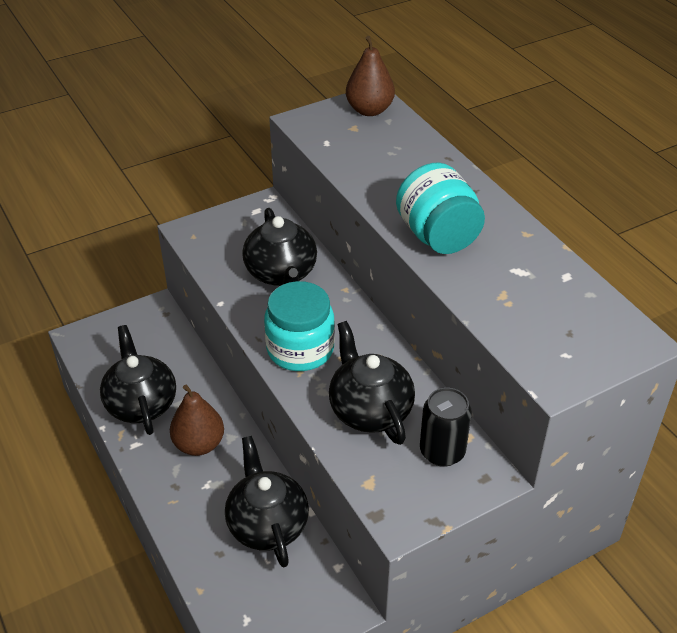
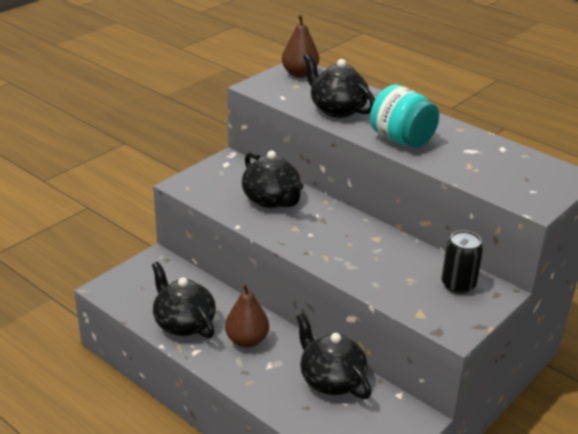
camera: 20 degrees left, 10 degrees down
turquoise jar [264,281,335,371] -> none
black teapot [329,321,415,445] -> black teapot moved to [303,53,375,118]

